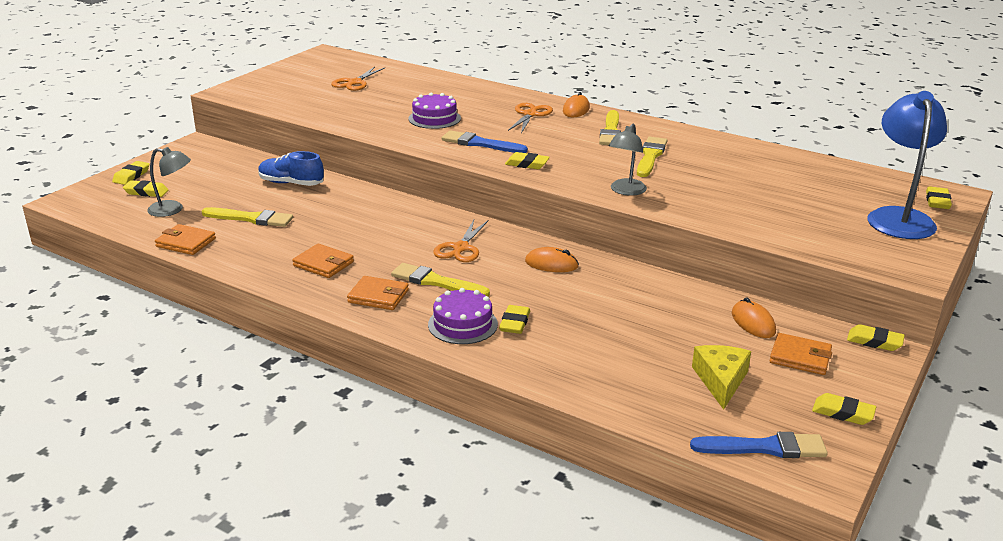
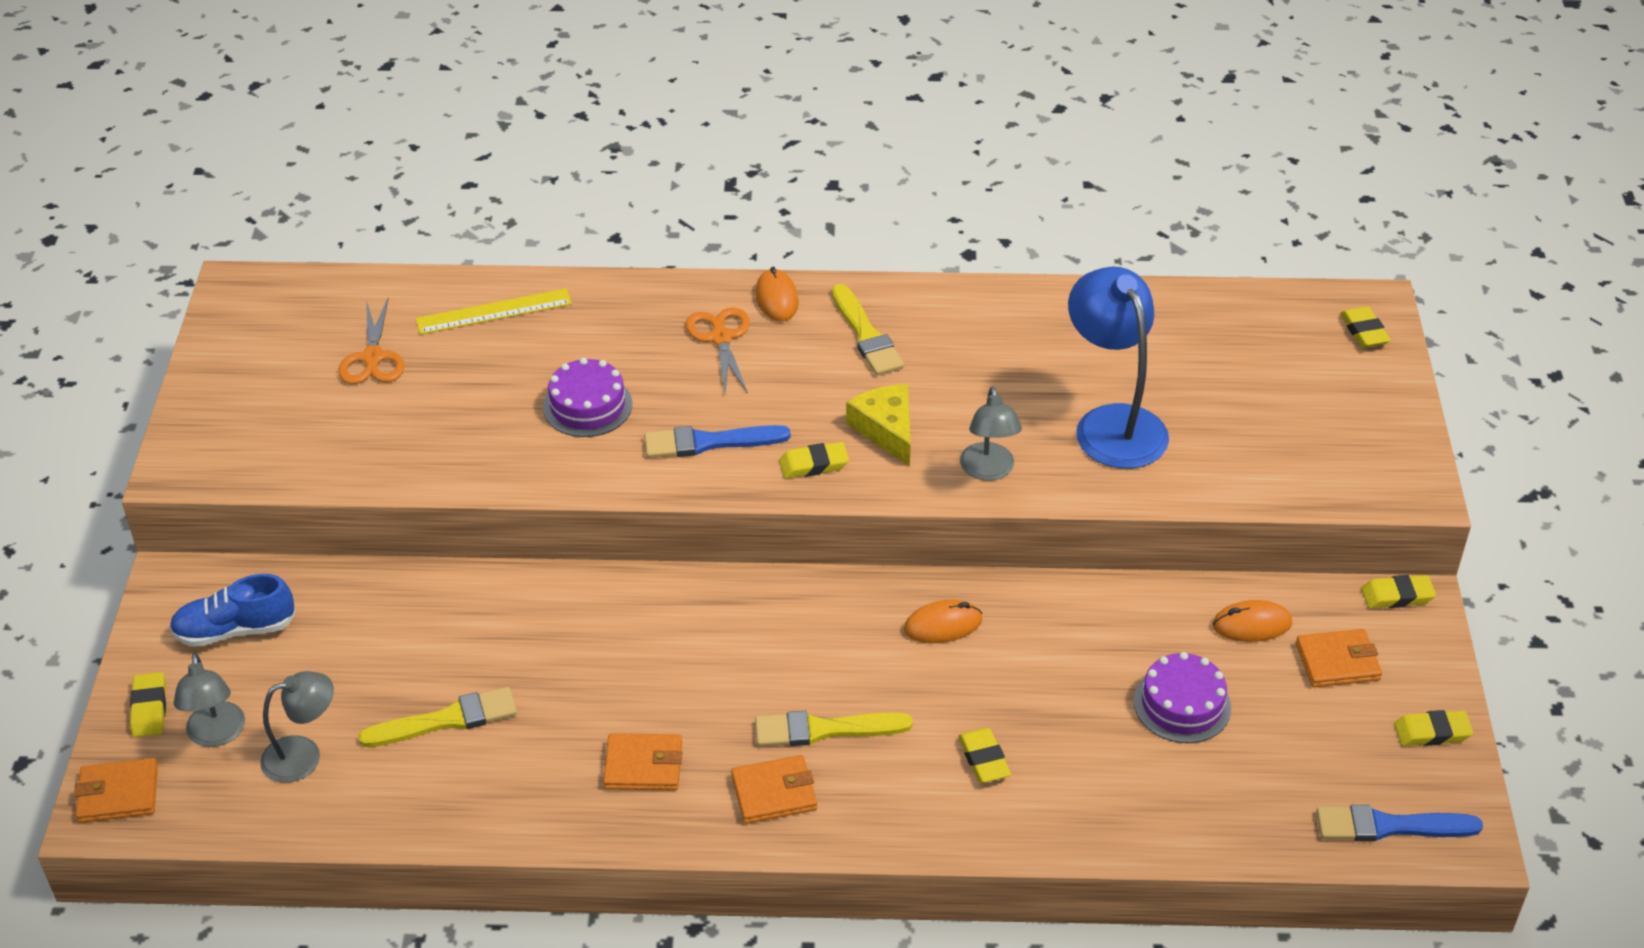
camera: 30 degrees left, 15 degrees up
yellow eraser [123,180,168,197] -> grey lamp [174,653,245,747]
orange wallet [155,224,216,255] -> orange wallet moved to [74,758,158,823]
blue shoe [258,151,324,186] -> blue shoe moved to [169,574,296,647]
purple cake [428,288,498,344] -> purple cake moved to [1134,652,1231,743]
orange scissors [433,220,488,262] -> none
yellow brush [637,137,667,177] -> none
blue brush [690,432,828,458] -> blue brush turned 150 degrees counterclockwise [1316,805,1483,841]
yellow cheese [692,345,751,410] -> yellow cheese moved to [846,384,911,467]
orange mouse [732,297,776,338] -> orange mouse turned 45 degrees counterclockwise [1212,600,1292,642]
blue lamp [867,91,947,239] -> blue lamp moved to [1068,266,1169,469]
none -> yellow ruler [416,288,572,335]

